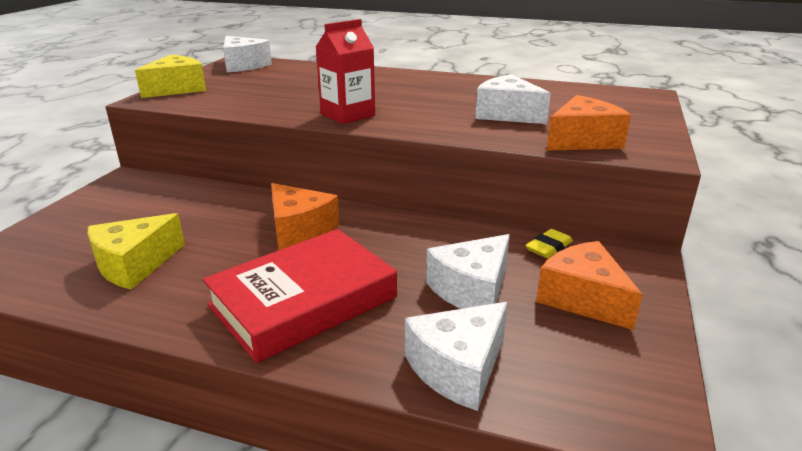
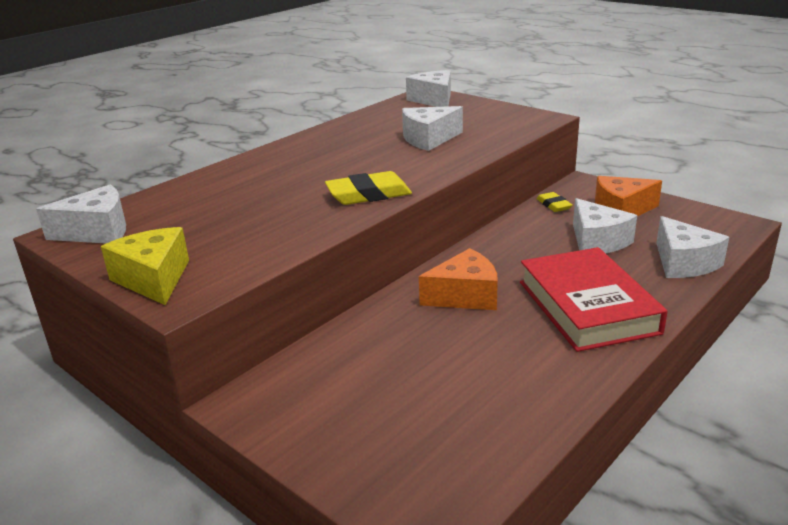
camera: 65 degrees left, 0 degrees up
yellow cheese [88,213,185,289] -> none
red carton [316,19,375,124] -> yellow eraser [325,171,412,205]
orange cheese [546,95,631,151] -> none
none -> white cheese [406,70,451,107]

